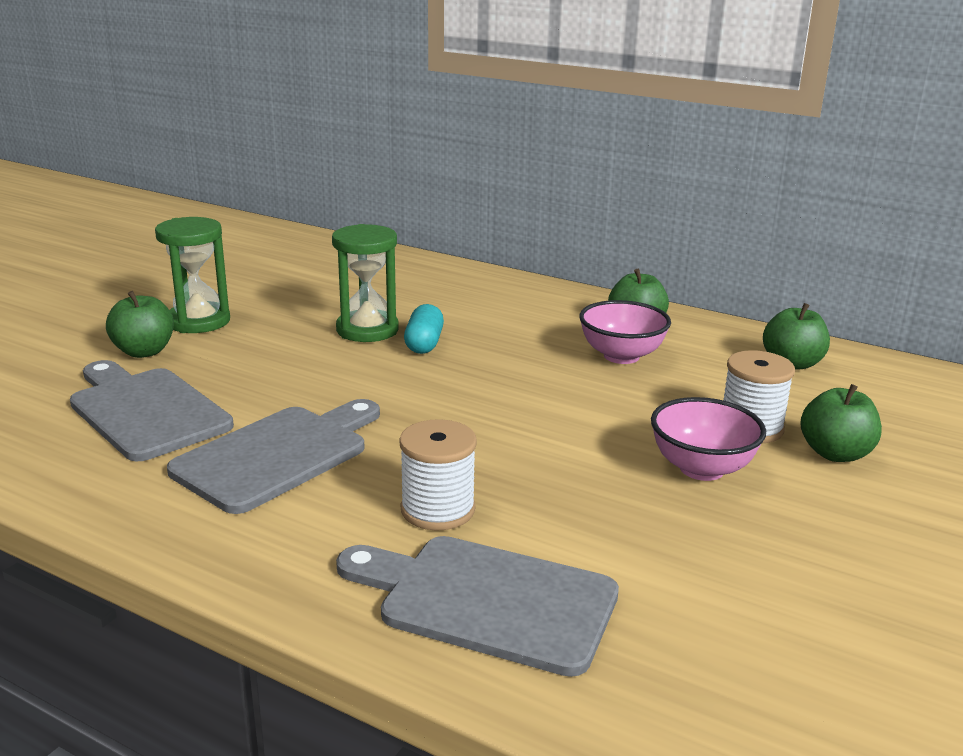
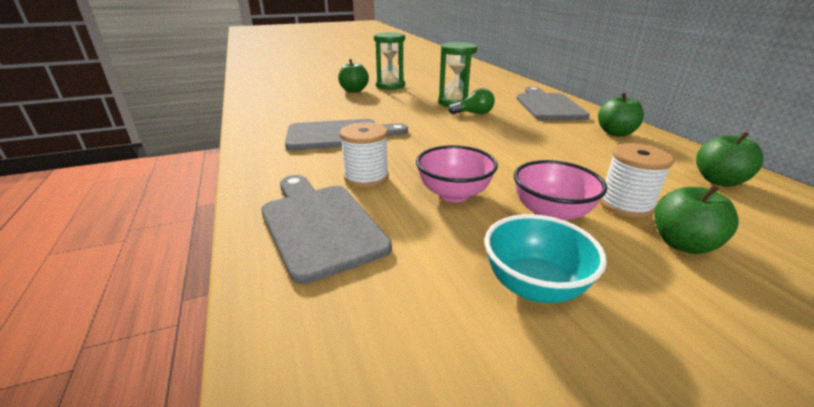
camera: 40 degrees right, 5 degrees up
grey cutting board [70,360,234,461] -> grey cutting board moved to [517,87,590,120]
turquoise capsule [404,304,444,354] -> green light bulb [448,88,495,114]
pink bowl [579,300,671,364] -> pink bowl moved to [416,145,498,202]
none -> turquoise bowl [485,214,607,303]

